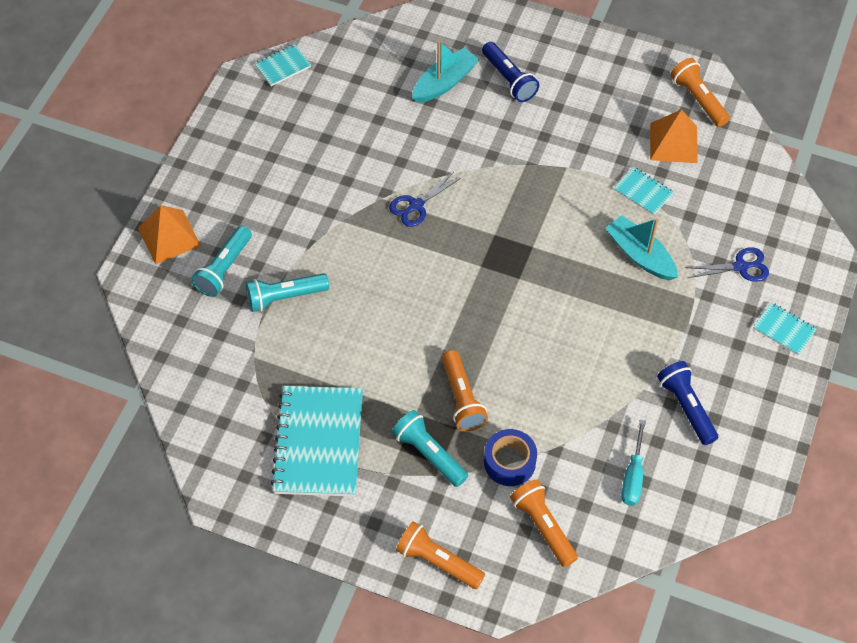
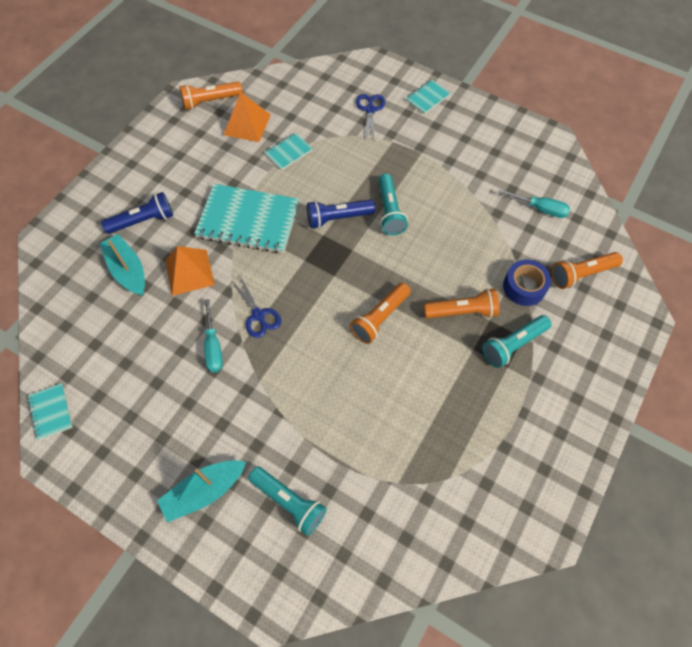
camera: 80 degrees left, 5 degrees up
orange pyramid [138,205,201,264] -> orange pyramid moved to [165,246,215,296]
turquoise flashlight [246,273,329,312] -> turquoise flashlight moved to [378,174,408,235]
turquoise notebook [270,386,363,497] -> turquoise notebook moved to [194,184,300,254]
orange flashlight [396,521,485,589] -> orange flashlight moved to [350,283,411,344]
turquoise boat [605,215,678,280] -> turquoise boat moved to [157,460,246,523]
blue flashlight [657,361,718,445] -> blue flashlight moved to [307,200,375,229]
none -> turquoise screwdriver [204,299,223,372]

